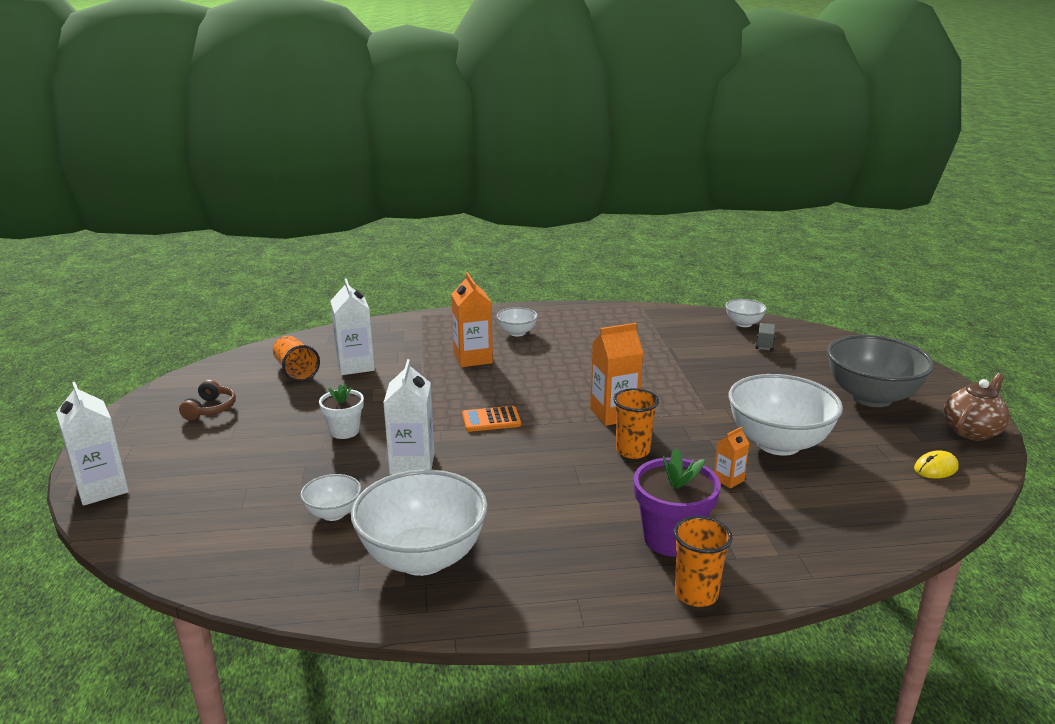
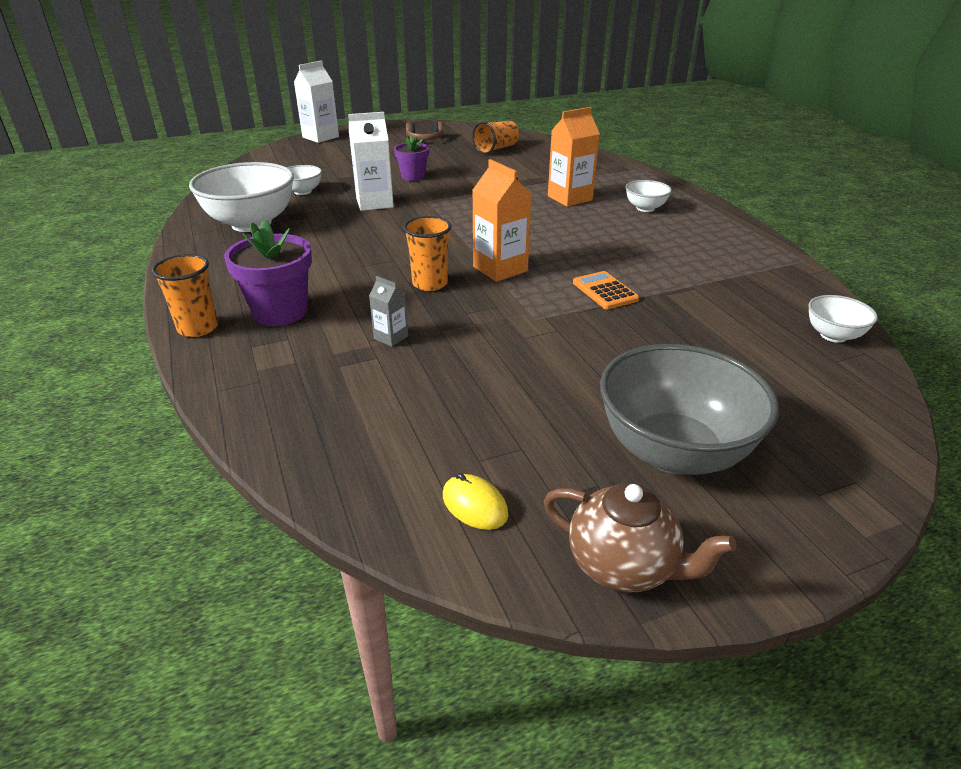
camera: 75 degrees right, 10 degrees up
white flower pot [319,384,364,439] -> purple flower pot [394,136,429,181]
white carton [330,278,375,375] -> none
orange calculator [462,406,521,432] -> orange calculator moved to [573,271,639,309]
orange carton [714,427,750,489] -> grey carton [369,276,408,347]
white bowl [728,374,843,456] -> none
grey truck [755,323,775,351] -> none

